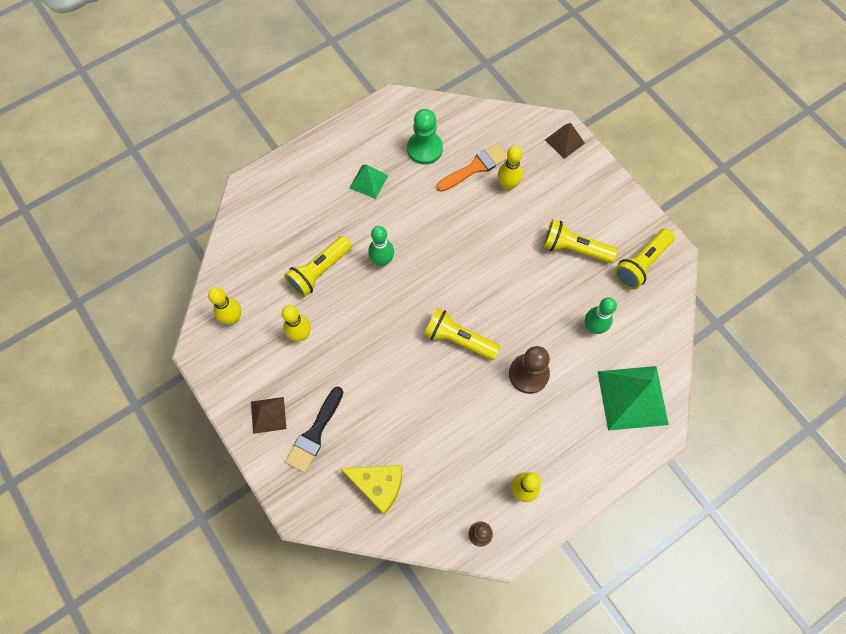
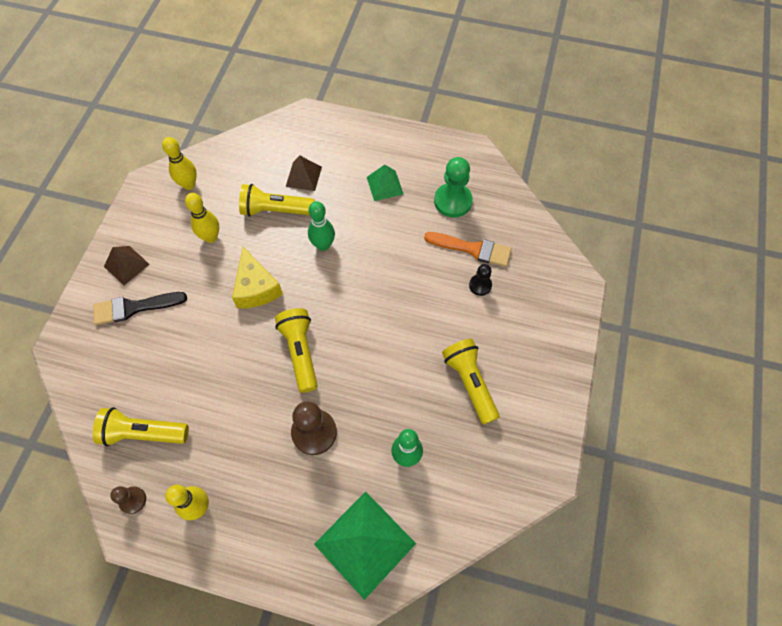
camera: 50 degrees right, 5 degrees down
yellow cheese [340,465,402,515] -> yellow cheese moved to [232,247,283,308]
yellow bowling pin [498,146,523,191] -> black pawn [469,264,492,296]
brown pyramid [545,123,585,159] -> brown pyramid moved to [286,155,322,191]
yellow flashlight [614,229,675,290] -> yellow flashlight moved to [92,407,189,446]

